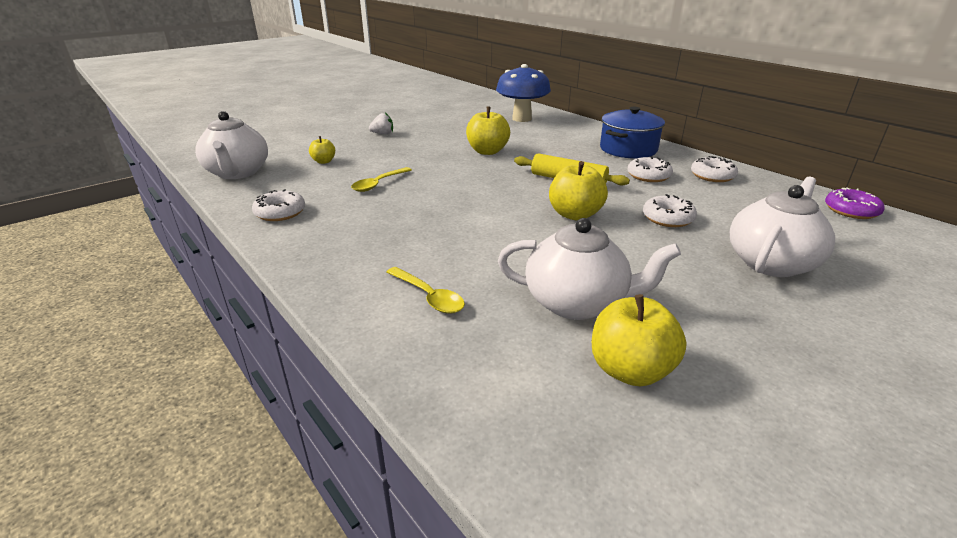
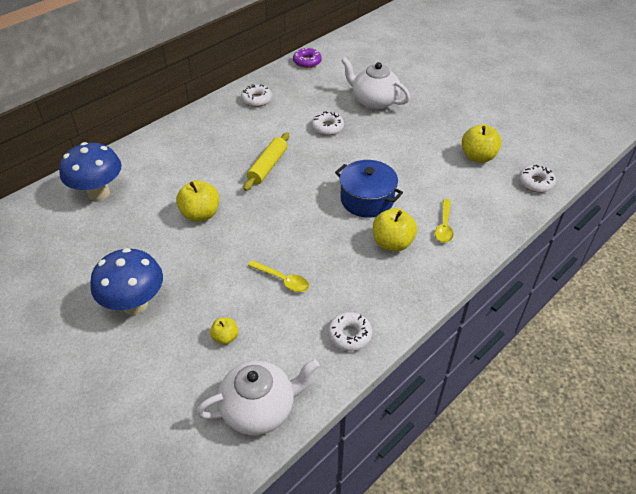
camera: 95 degrees left, 15 degrees up
white strawberry [369,112,393,134] -> blue mushroom [90,248,163,315]
yellow spoon [387,267,465,314] -> yellow spoon turned 150 degrees clockwise [435,199,454,243]
white teapot [498,218,681,320] -> none
yellow apple [549,161,608,220] -> yellow apple moved to [373,208,417,251]
blue pot [600,107,665,158] -> blue pot moved to [335,160,403,218]
white donut [628,156,673,182] -> white donut moved to [519,165,556,193]

